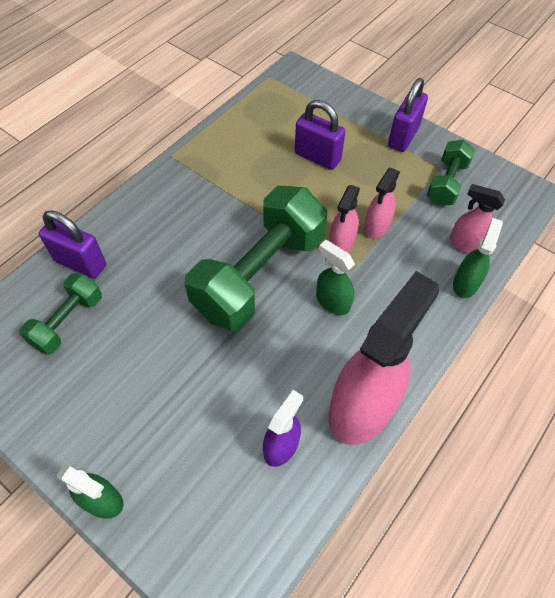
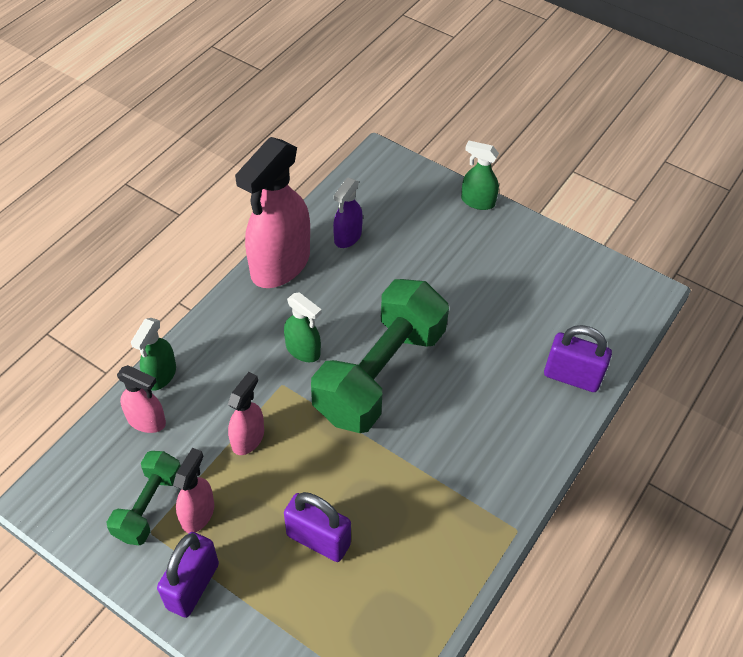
camera: 175 degrees right, 5 degrees down
green dumbbell [19,273,102,355] -> none
pink spray bottle [329,185,360,253] -> pink spray bottle moved to [173,448,214,533]

